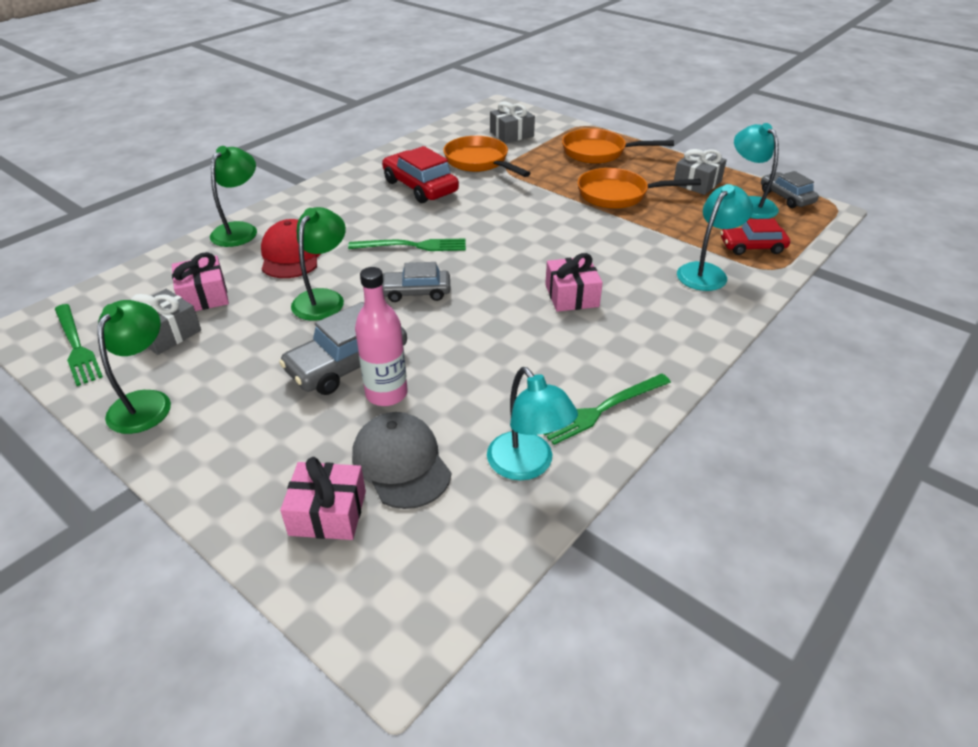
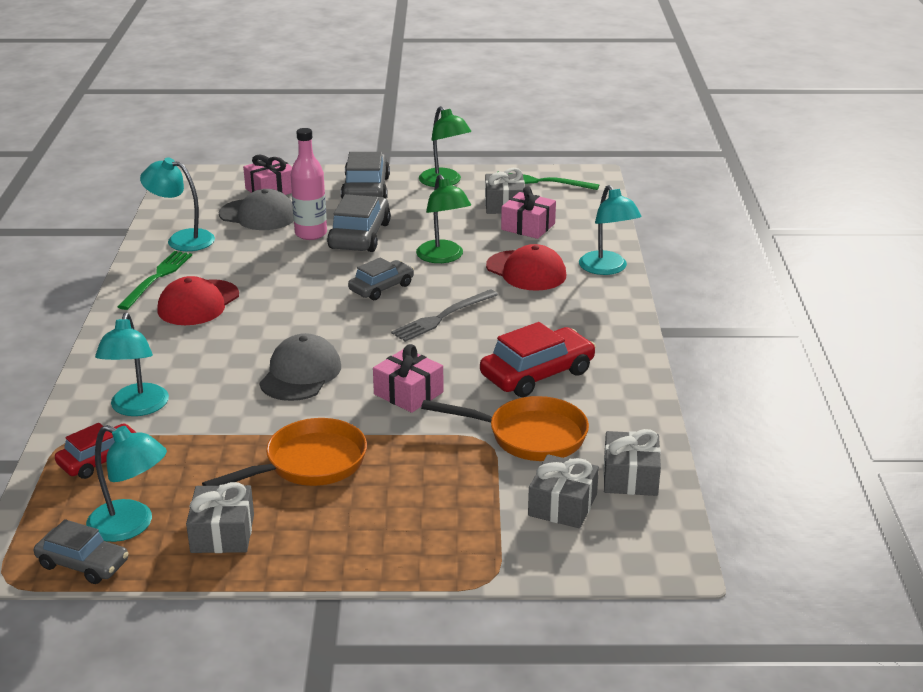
camera: 140 degrees right, 10 degrees down
green lamp [210,146,257,247] -> turquoise lamp [579,185,642,275]
green fork [348,239,466,251] -> grey fork [391,289,498,342]
red car [382,146,459,203] -> red car turned 45 degrees counterclockwise [480,322,596,397]
pink gift [545,253,603,312] -> pink gift moved to [373,344,444,413]
orange pan [562,128,674,164] -> none
none -> red cap [157,276,239,325]
none -> grey cap [259,333,341,401]
none -> grey car [341,152,390,199]
none -> grey gift [603,429,661,496]

